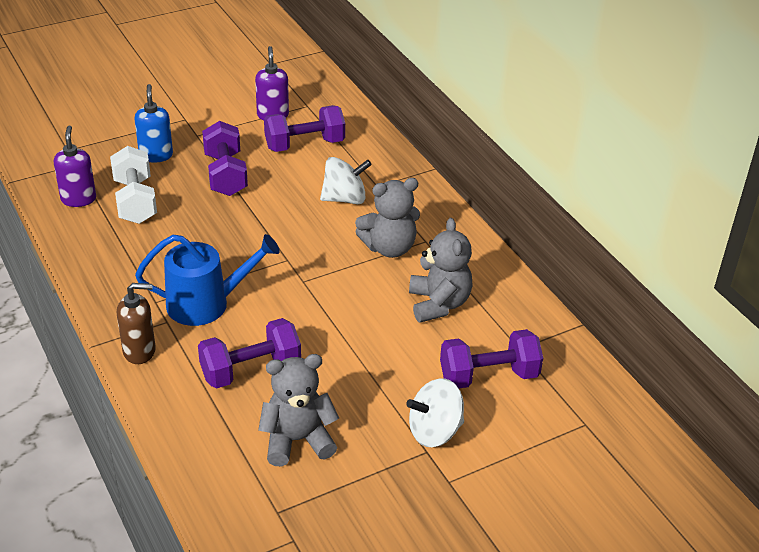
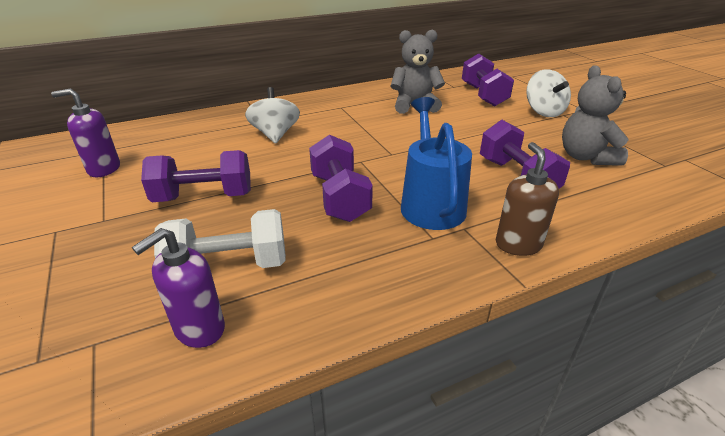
camera: 85 degrees left, 5 degrees down
purple soap dispenser [54,126,96,207] -> purple soap dispenser turned 45 degrees counterclockwise [132,228,225,348]
blue soap dispenser [134,84,173,163] -> none
purple dumbbell [264,105,345,152] -> purple dumbbell moved to [309,135,373,222]
grey teddy bear [355,178,420,258] -> none

